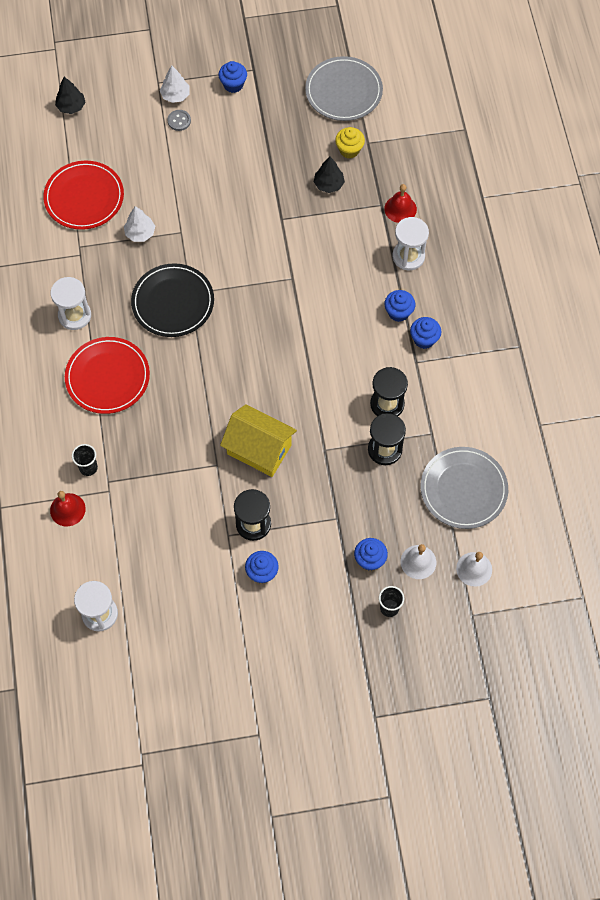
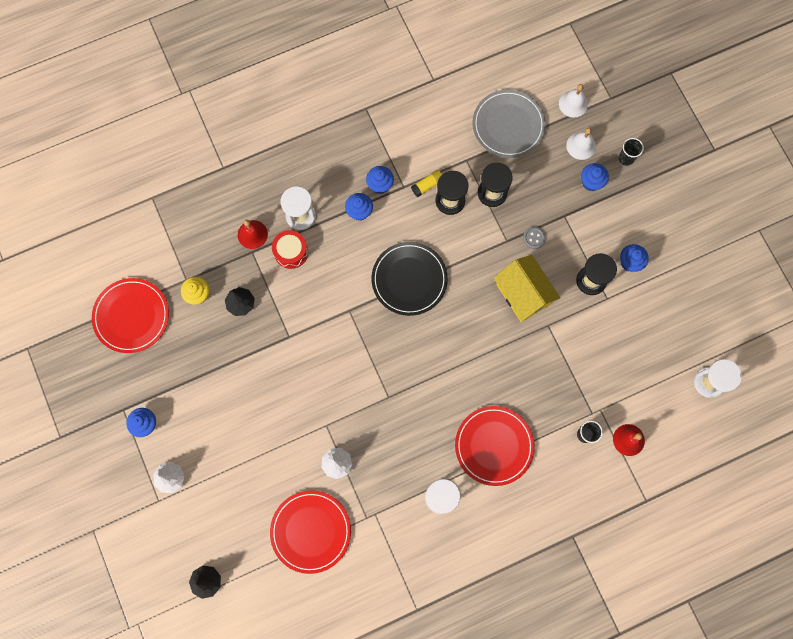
camera: 105 degrees left, 10 degrees up
black plate [131,263,214,337] -> black plate moved to [371,242,448,316]
grey button [167,110,191,131] -> grey button moved to [523,227,546,249]
yellow house [220,404,297,477] -> yellow house turned 45 degrees counterclockwise [494,255,561,322]
grey plate [305,56,383,121] -> red plate [92,278,169,353]
none -> red drum [272,230,308,269]
none -> yellow glue stick [411,170,442,197]

